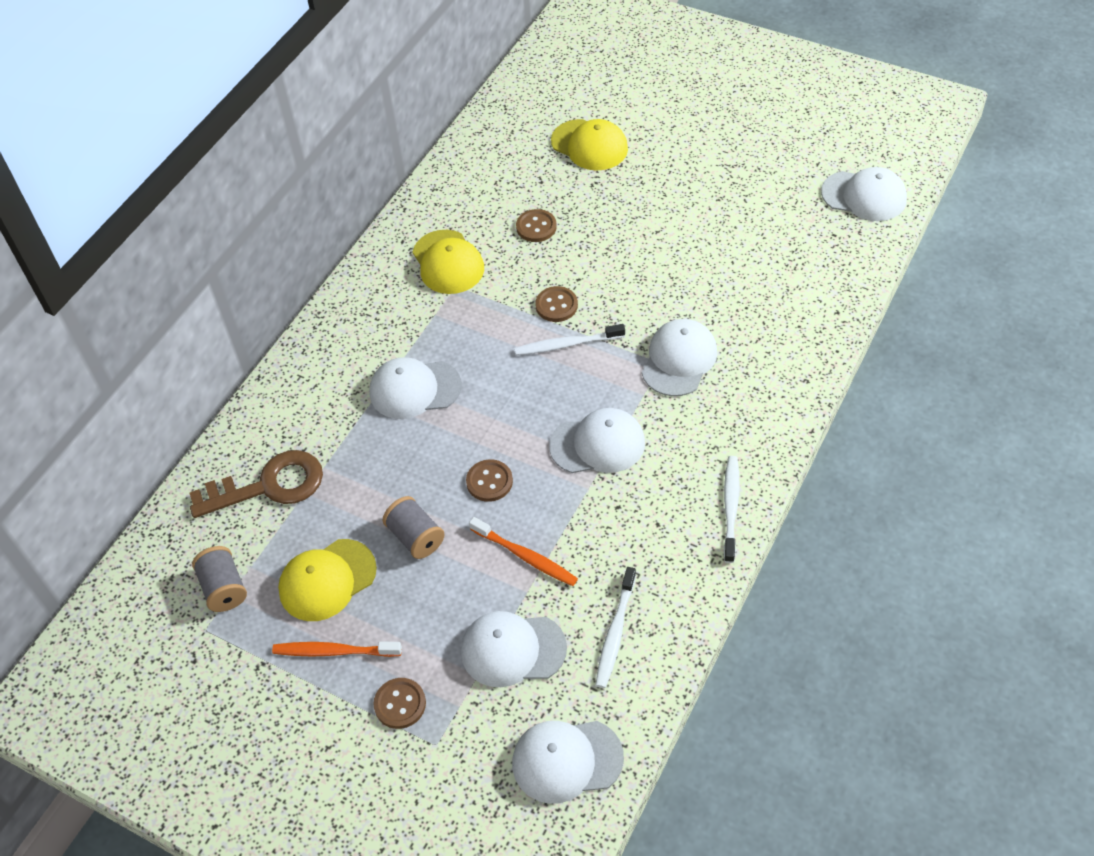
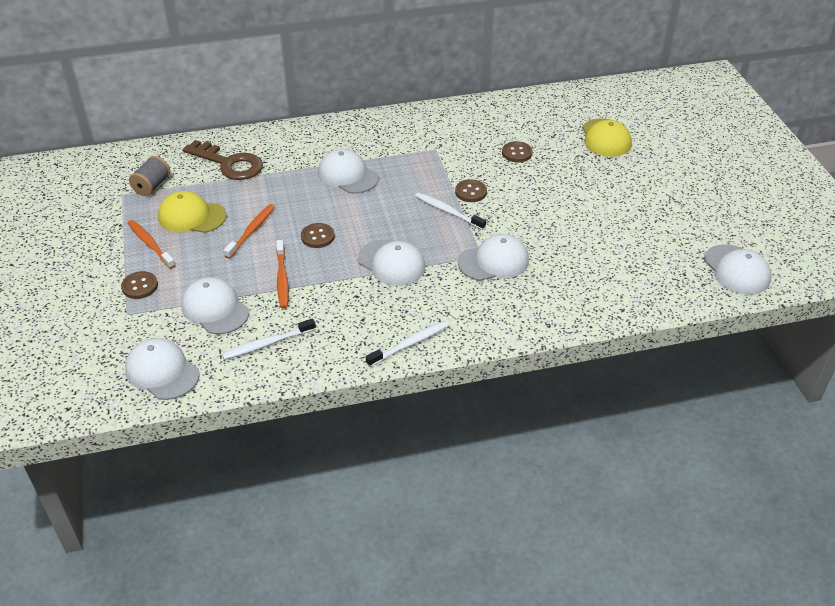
camera: 45 degrees right, 10 degrees down
grey spool [382,496,445,559] -> orange toothbrush [224,204,275,259]
yellow cap [413,230,484,294] -> none

